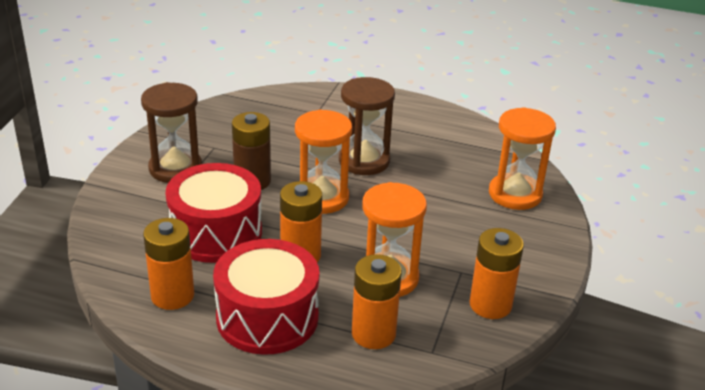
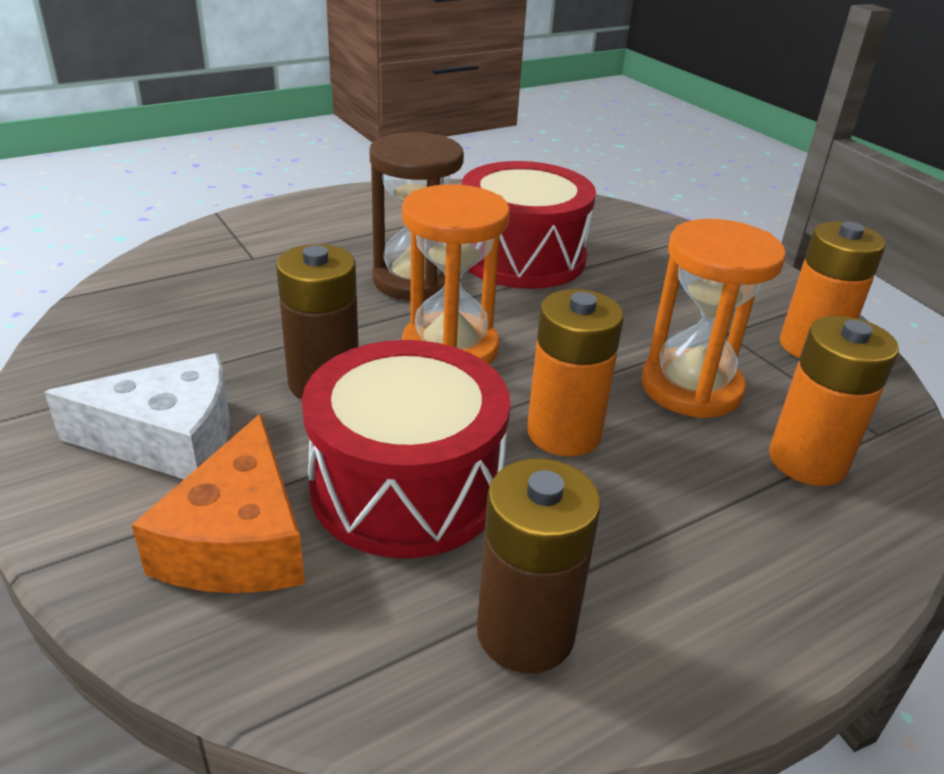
camera: 50 degrees left, 0 degrees up
brown hourglass [141,82,202,183] -> white cheese [44,353,230,479]
orange battery [143,218,194,310] -> brown battery [477,458,601,673]
red drum [213,239,320,355] -> red drum moved to [462,161,596,289]
orange hourglass [489,107,556,210] -> none
none -> orange cheese [132,414,305,593]

